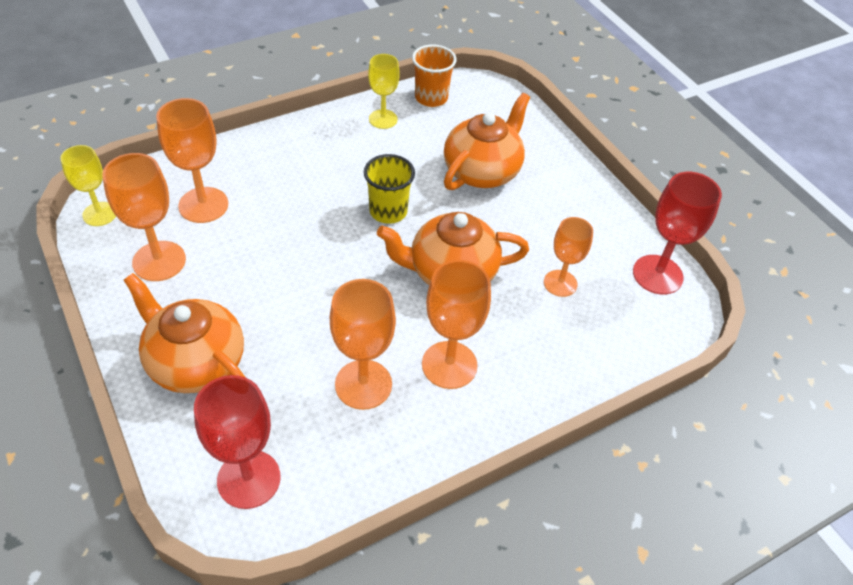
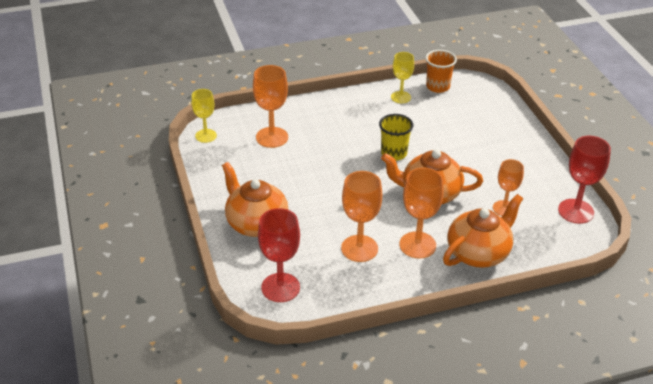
camera: 15 degrees right, 10 degrees down
orange goblet [102,153,186,281] -> none
orange teapot [444,93,530,190] -> orange teapot moved to [443,194,523,268]

